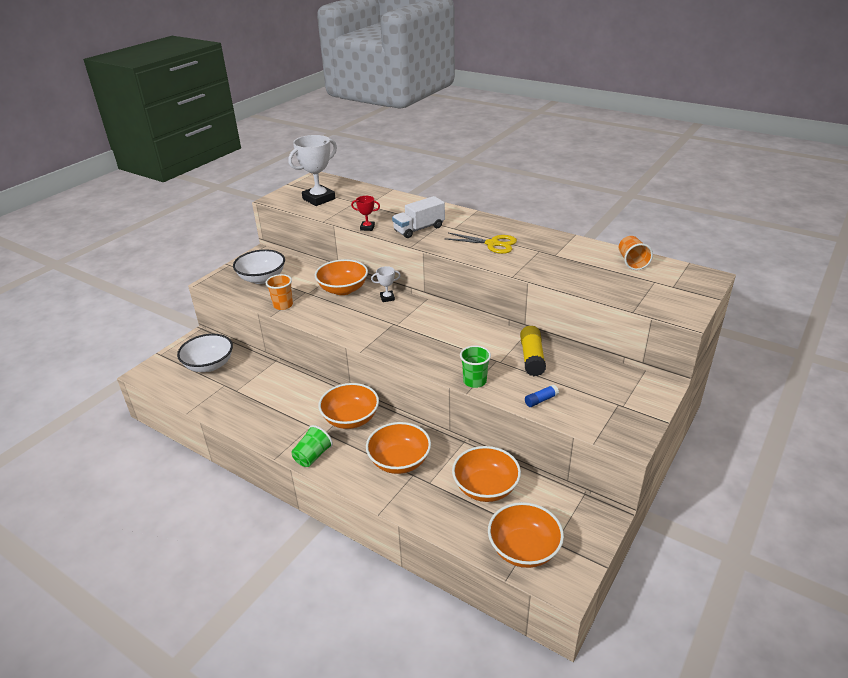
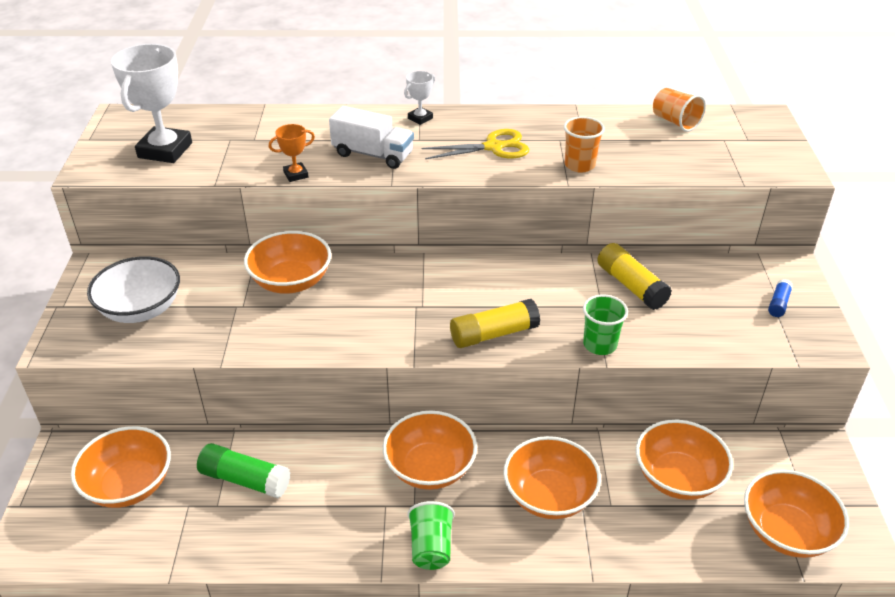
camera: 35 degrees left, 5 degrees up
white bowl [177,334,233,372] -> orange bowl [71,426,171,508]
orange cup [266,274,293,310] -> orange cup moved to [564,116,605,173]
red trophy [351,196,380,231] -> orange trophy [269,124,315,182]
white trophy [371,266,401,302] -> white trophy moved to [404,71,435,125]
white truck [392,196,445,238] -> white truck turned 90 degrees counterclockwise [329,106,414,169]
blue glue stick [525,384,559,407] -> blue glue stick moved to [768,279,793,317]
none -> green glue stick [197,443,290,498]
none -> yellow glue stick [450,299,540,348]

